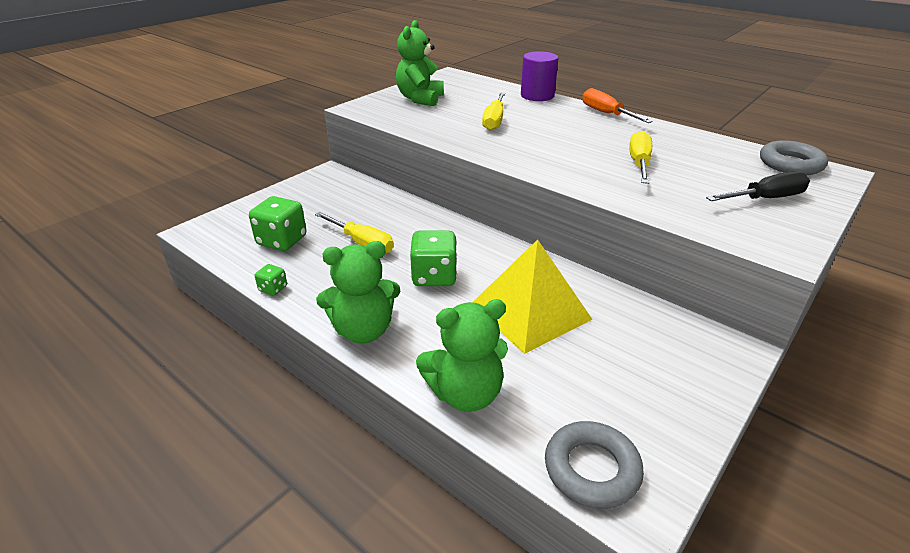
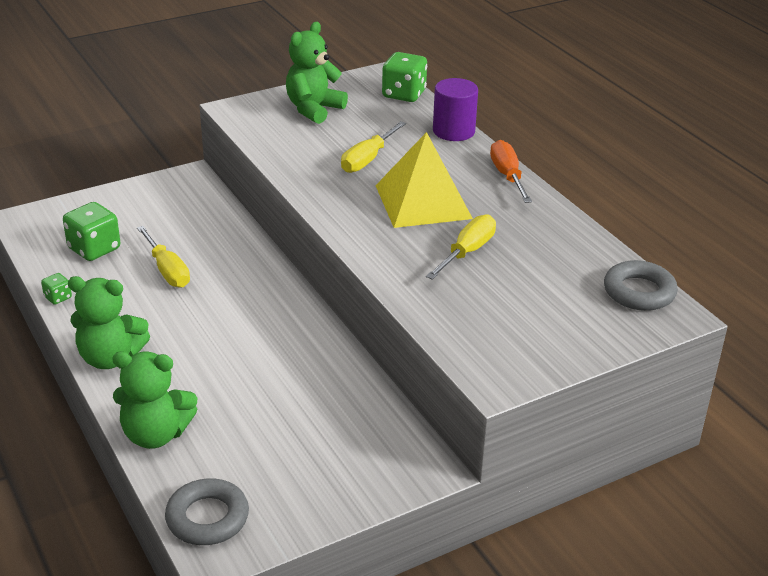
camera: 20 degrees right, 0 degrees up
green dice [410,230,457,286] -> green dice moved to [382,52,427,102]
yellow pyramid [473,239,593,354] -> yellow pyramid moved to [376,132,473,228]
black screwdriver [706,171,810,201] -> none

